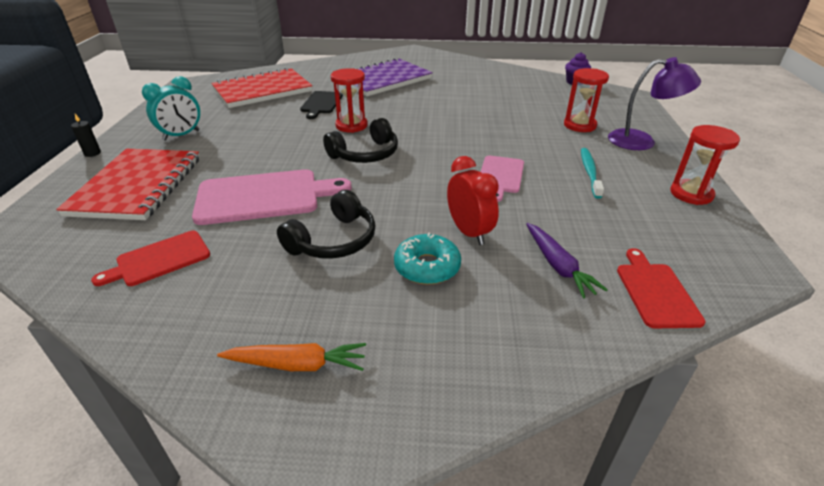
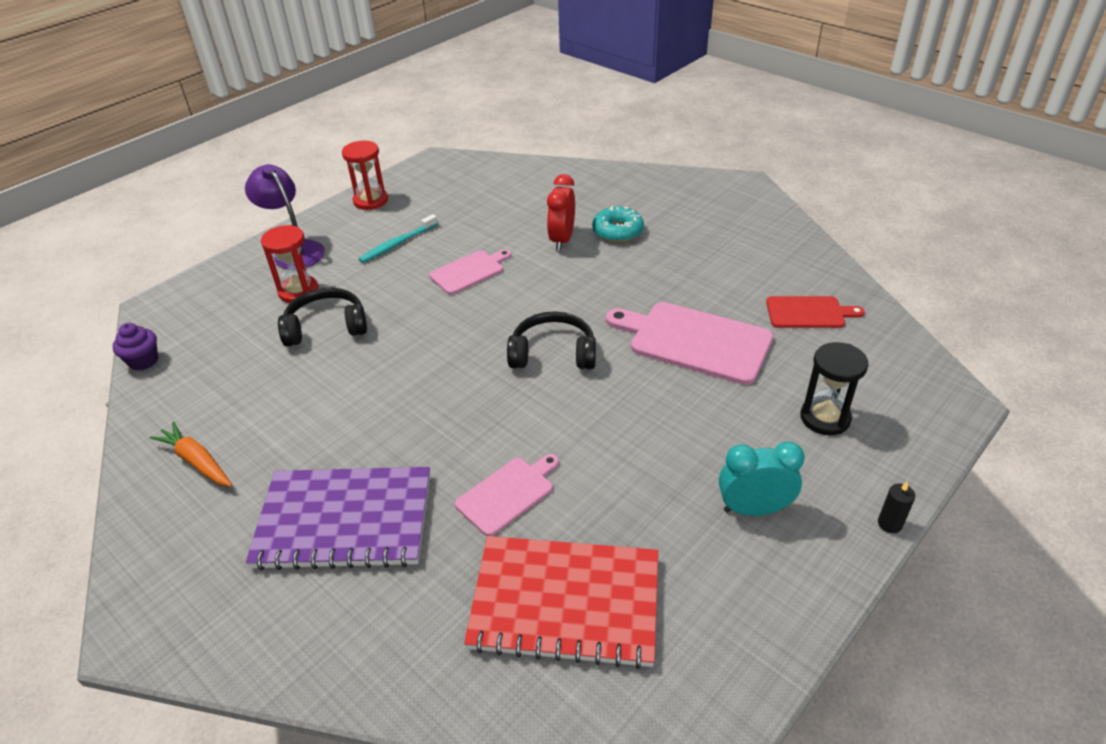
camera: 140 degrees left, 5 degrees up
red notebook [56,149,200,220] -> black hourglass [800,342,869,435]
orange carrot [217,343,366,371] -> orange carrot moved to [150,422,232,487]
black headphones [277,190,376,259] -> black headphones moved to [278,288,367,347]
black cutting board [300,91,343,119] -> pink cutting board [455,454,559,536]
red hourglass [331,68,368,133] -> none
purple carrot [526,223,608,298] -> none
red cutting board [617,248,706,328] -> none

